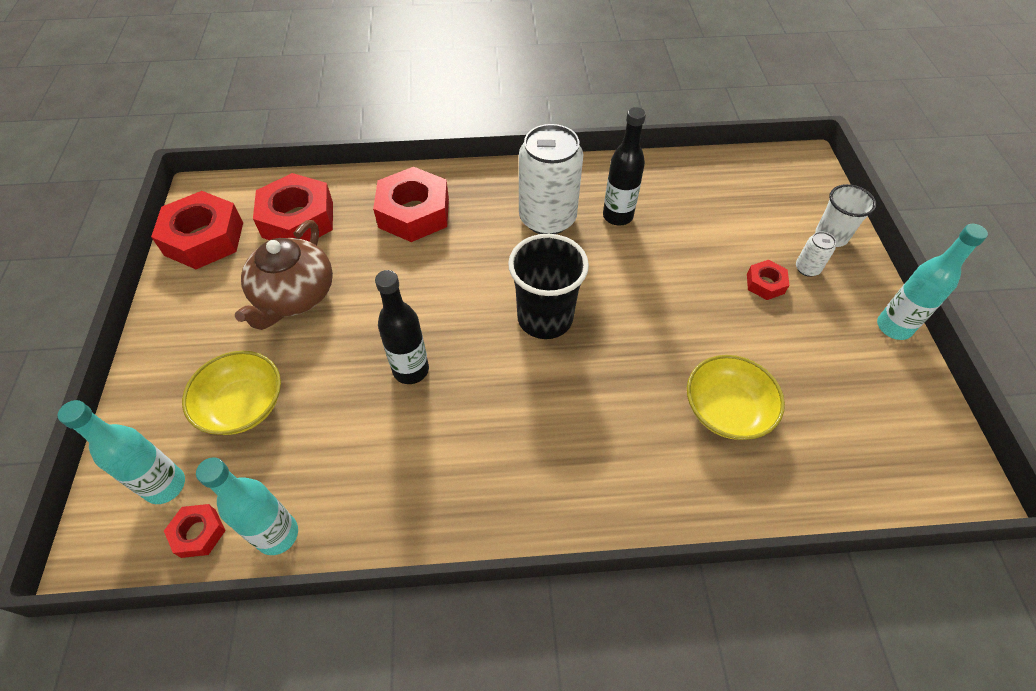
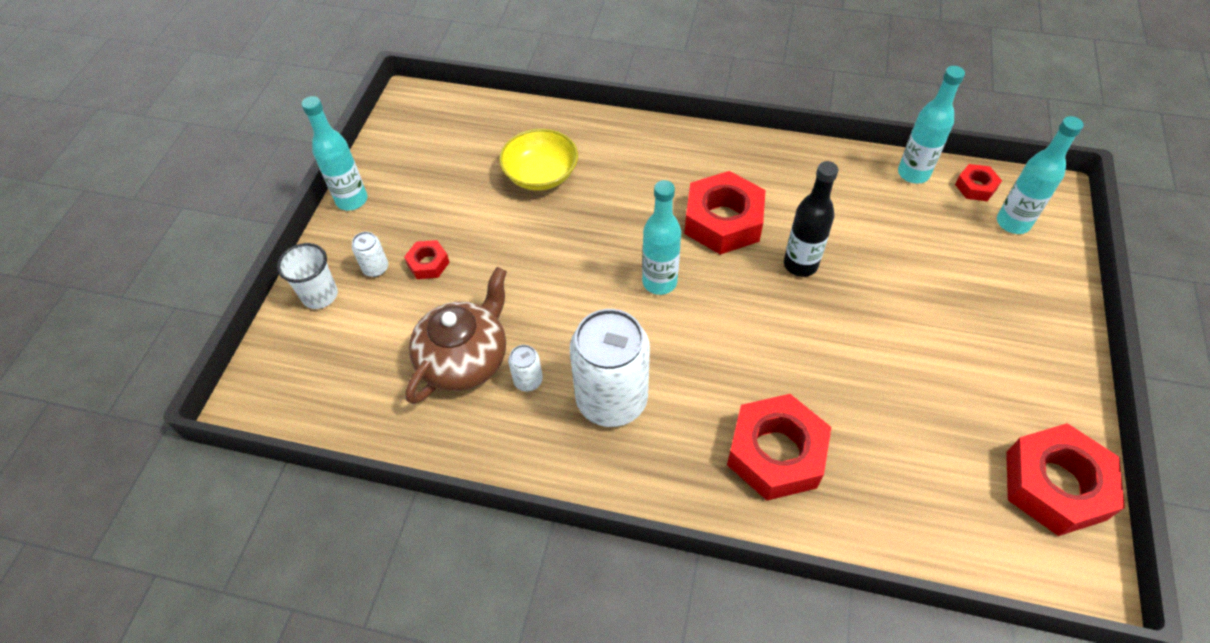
camera: 160 degrees left, 0 degrees up
yellow bowl [182,351,281,435] -> none
brown teapot [235,220,333,330] -> brown teapot moved to [405,267,507,404]
red nut [253,173,333,242] -> red nut moved to [684,171,765,255]
black cup [508,234,589,339] -> turquoise bottle [642,180,681,295]
black bottle [603,107,646,226] -> white can [508,345,543,391]

